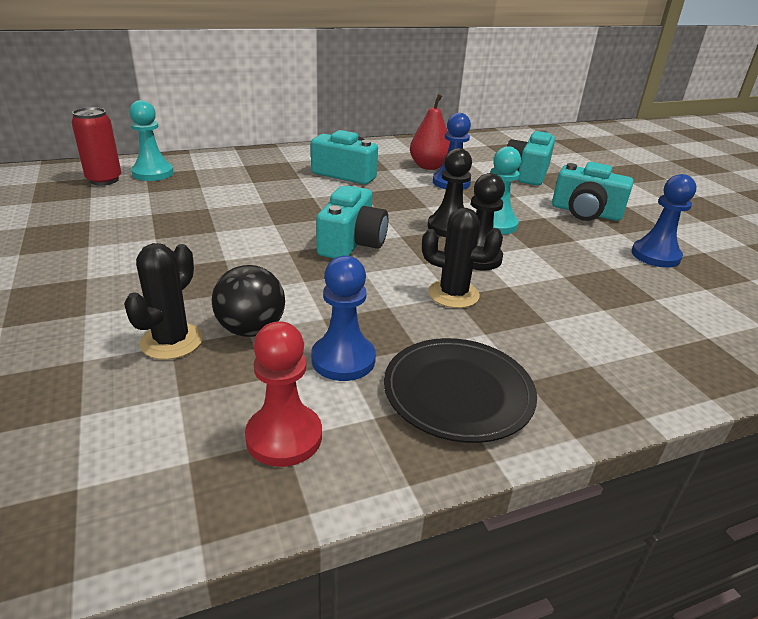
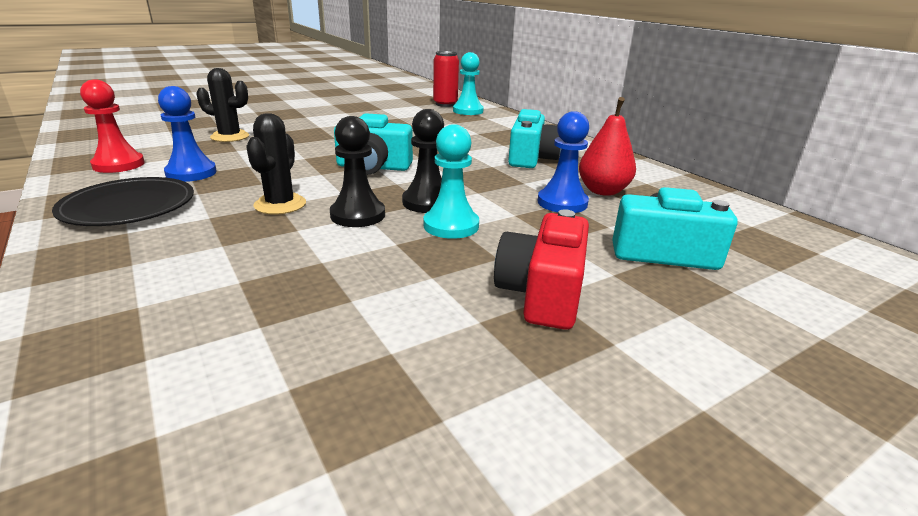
camera: 80 degrees right, 5 degrees down
black ball [212,265,285,337] -> none
turquoise camera [552,162,634,221] -> red camera [494,209,589,330]
blue pawn [632,174,696,268] -> none

